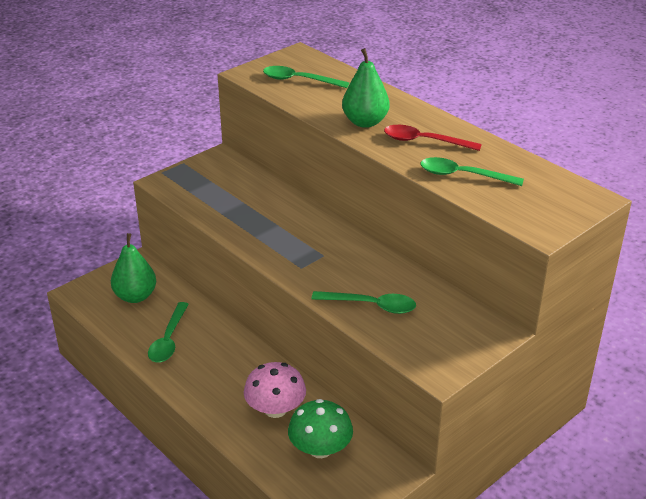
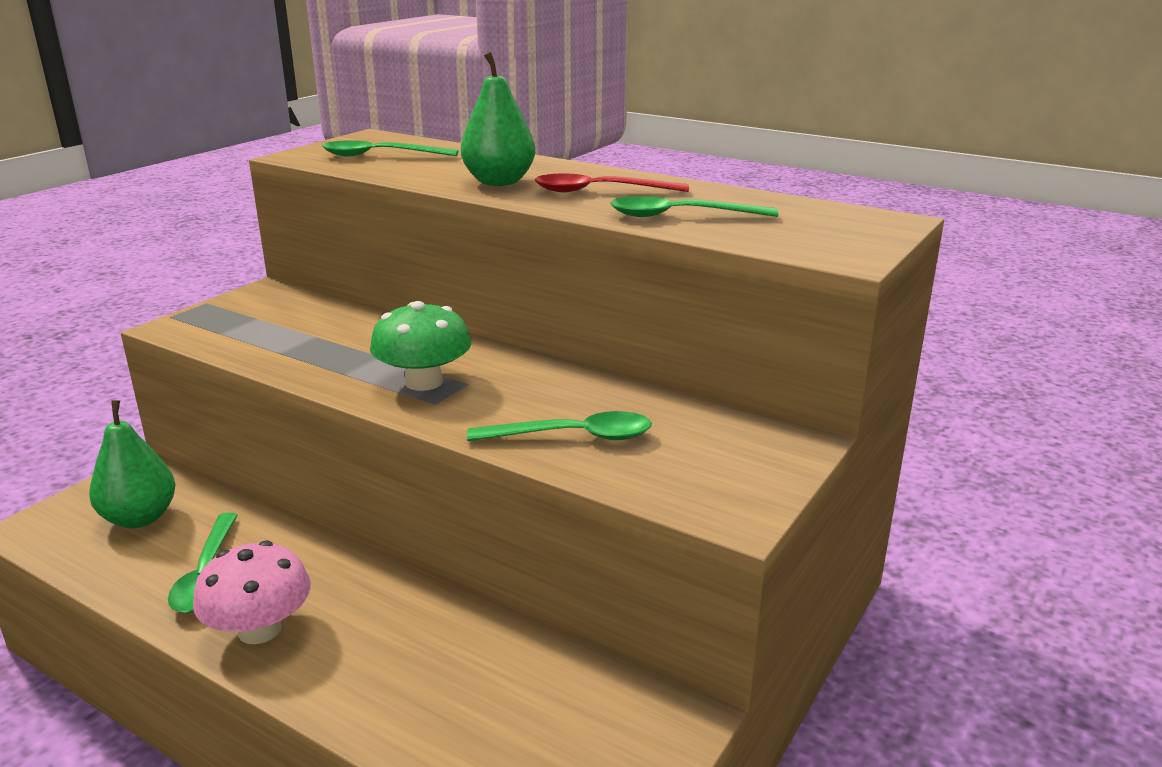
camera: 15 degrees left, 10 degrees down
pink mushroom [244,362,306,418] -> pink mushroom moved to [193,541,311,644]
green mushroom [288,399,353,458] -> green mushroom moved to [370,301,471,391]

